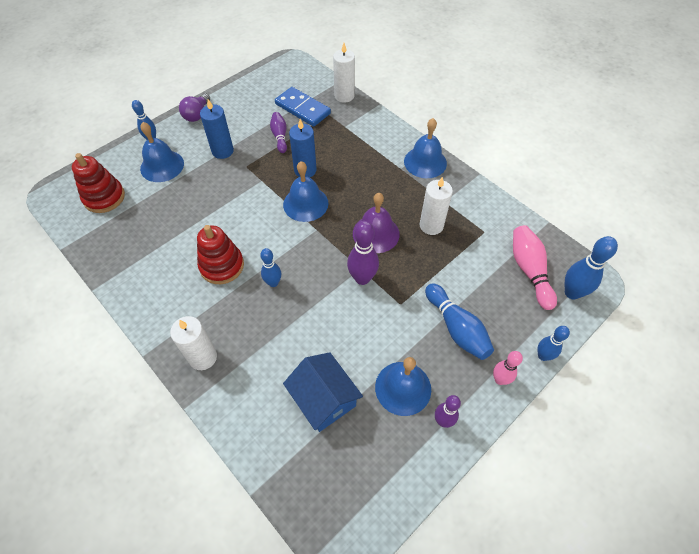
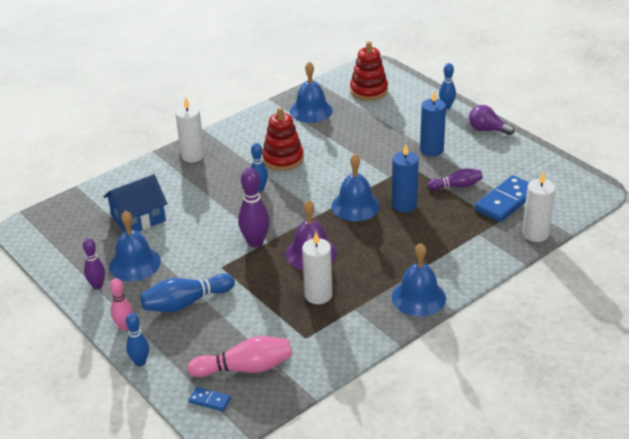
camera: 95 degrees right, 20 degrees down
blue bell [140,122,184,182] -> blue bell moved to [290,62,333,123]
blue bowling pin [565,236,618,299] -> blue domino [189,387,231,411]

